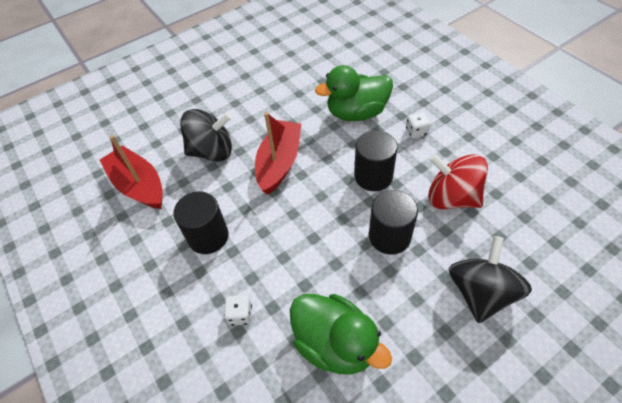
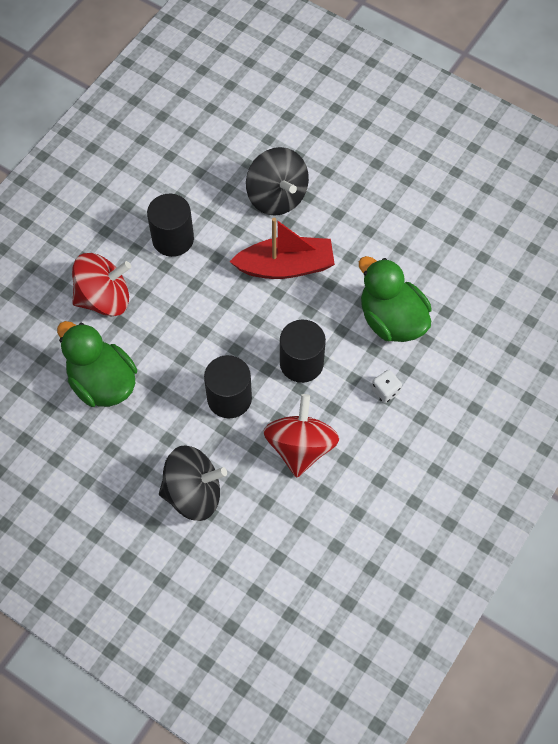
camera: 65 degrees right, 10 degrees up
red boat [100,135,163,209] -> none
white dice [224,295,252,326] -> red spinning top [72,253,131,316]
green duck [290,294,392,375] -> green duck turned 120 degrees clockwise [57,321,137,407]

